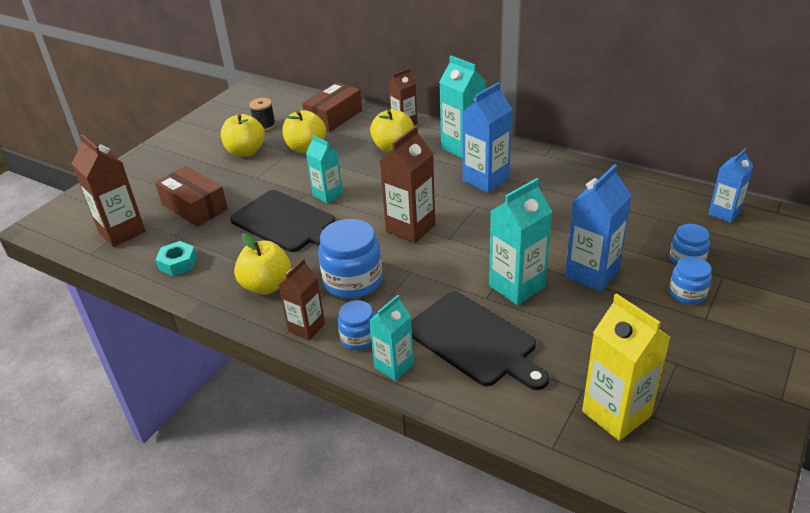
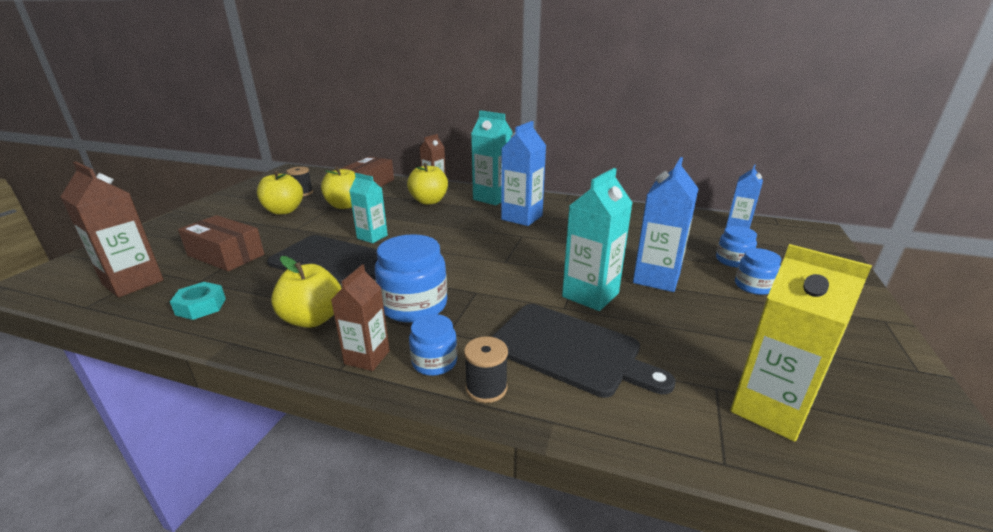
camera: 15 degrees left, 10 degrees down
turquoise carton [369,295,414,381] -> black spool [464,336,508,403]
brown carton [380,126,435,244] -> none

